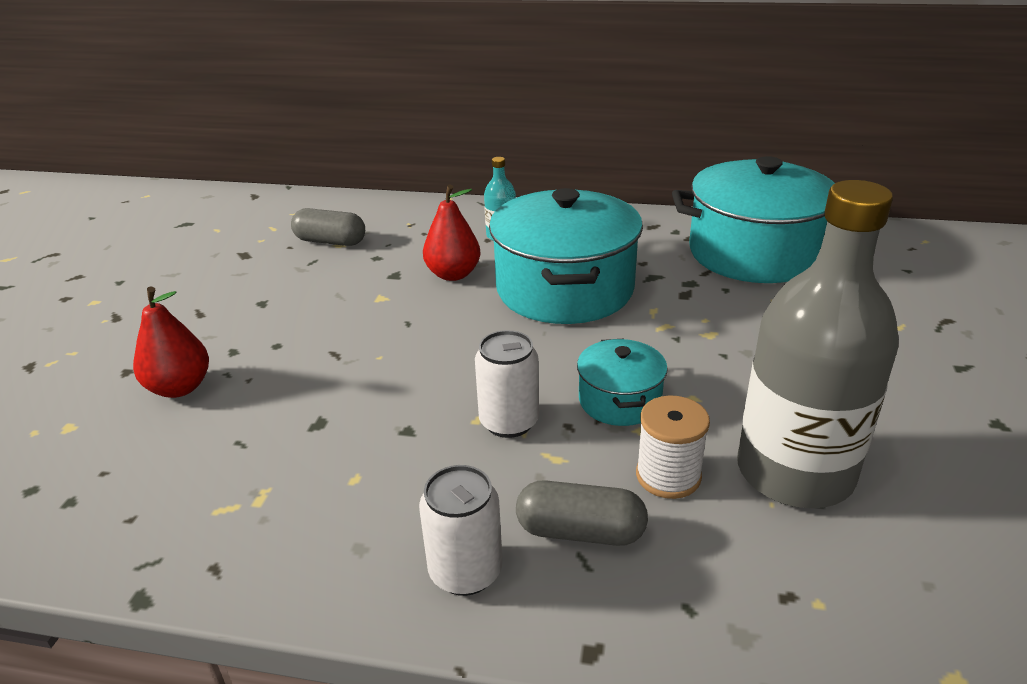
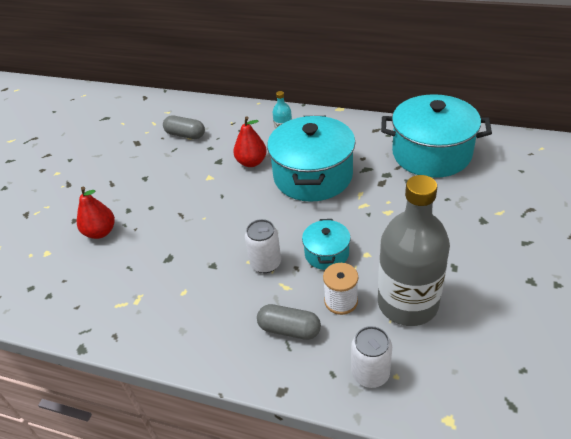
camera: 10 degrees right, 10 degrees up
white can [419,465,503,596] -> white can moved to [351,326,392,388]

